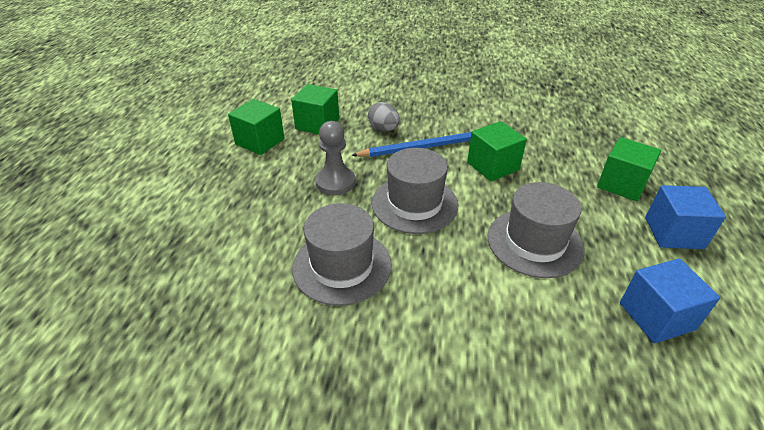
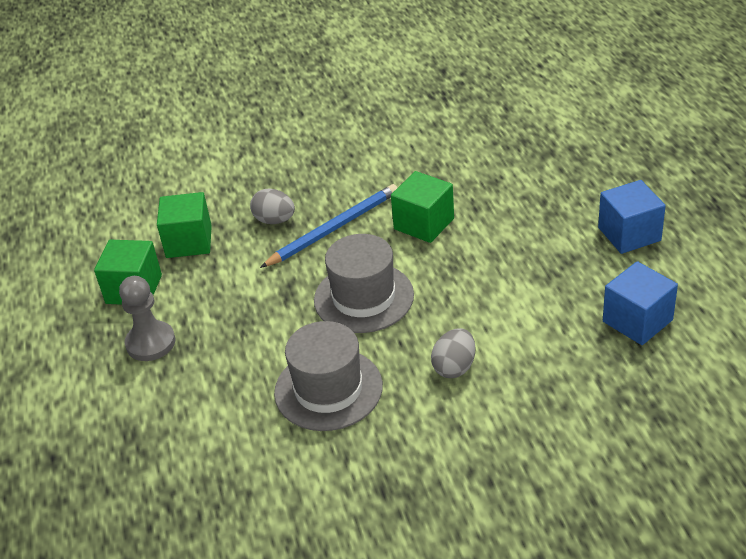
camera: 20 degrees left, 0 degrees up
grey pawn [315,121,356,195] -> grey pawn moved to [119,276,175,361]
grey hat [488,182,584,278] -> none
green cube [597,137,661,201] -> none
none -> grey egg [431,328,475,378]

